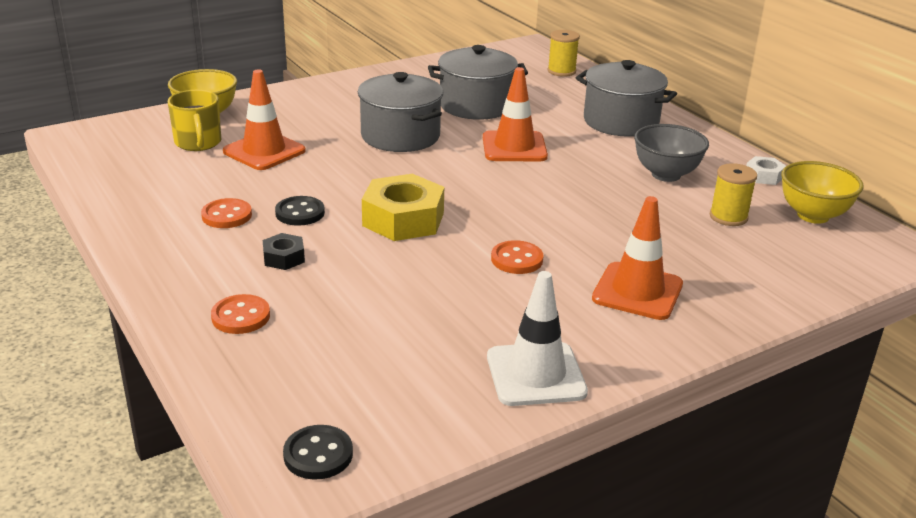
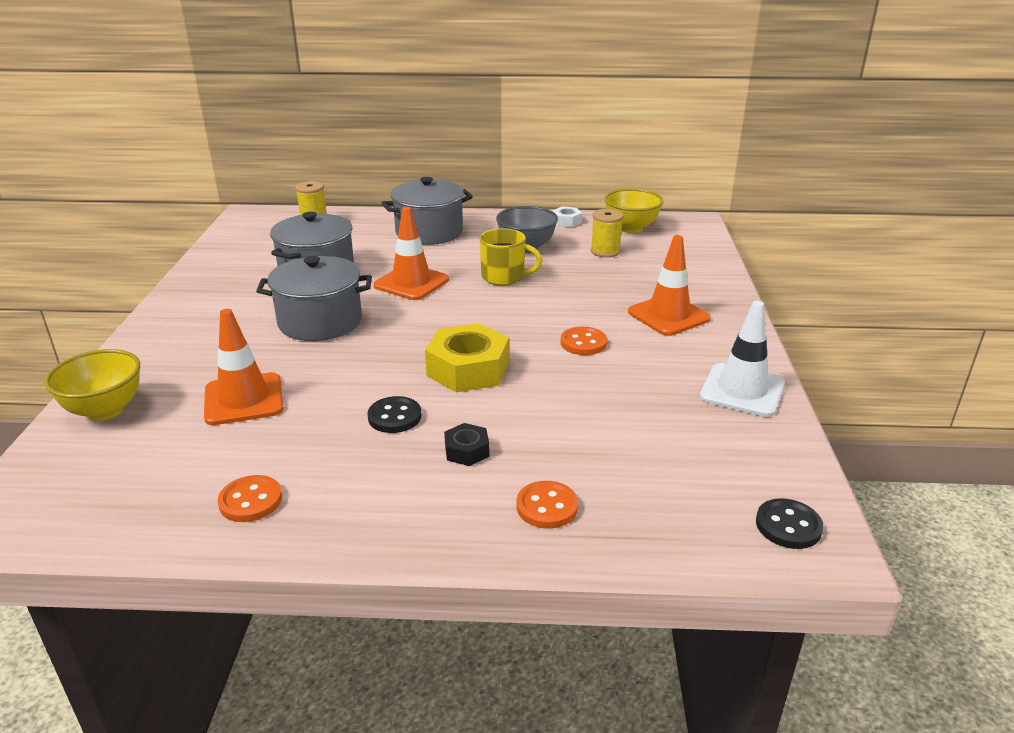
camera: 55 degrees left, 0 degrees up
yellow mug [168,90,221,151] -> yellow mug moved to [480,228,542,286]
orange button [201,198,252,228] -> orange button moved to [217,475,282,522]

